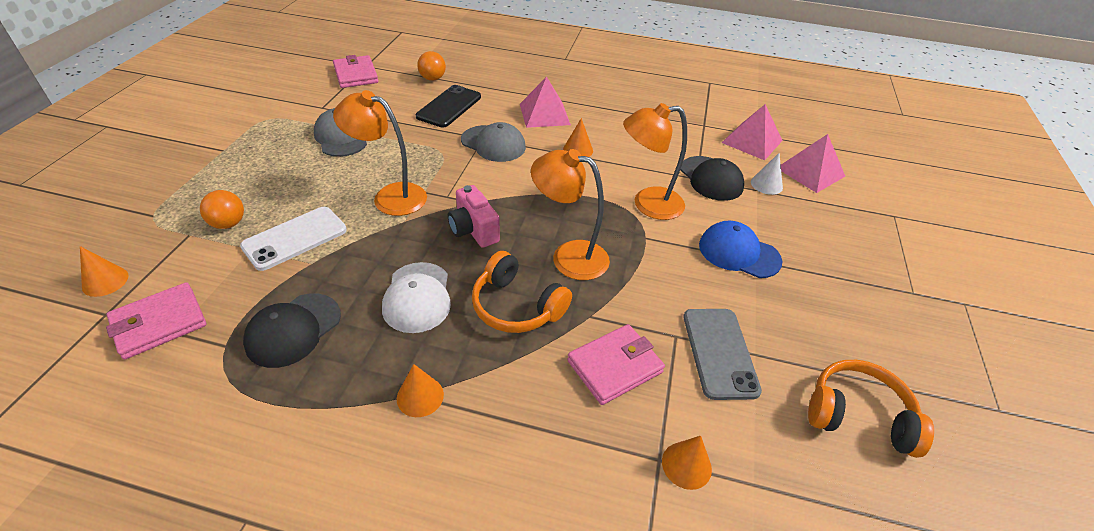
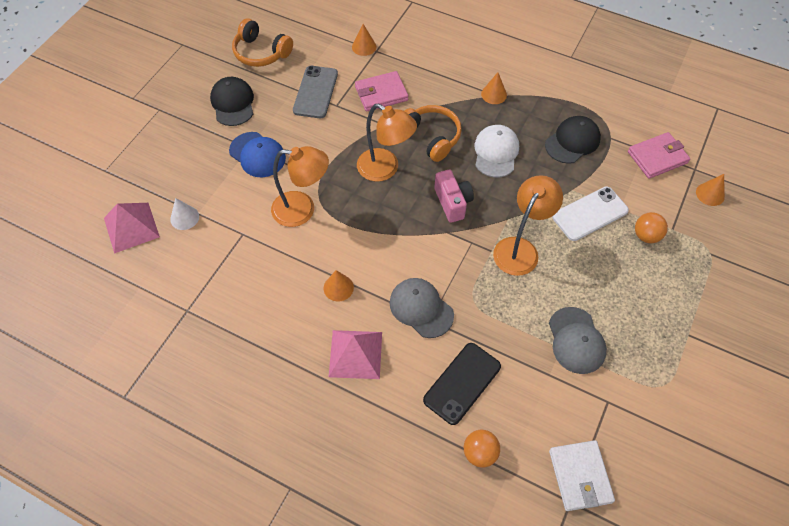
camera: 165 degrees left, 15 degrees up
pink wallet [333,55,378,88] -> white wallet [549,440,615,511]
orange lamp [333,90,427,216] -> orange lamp turned 90 degrees counterclockwise [493,175,563,276]
black cap [680,156,744,201] -> black cap moved to [210,77,254,126]
pink pyramid [722,104,783,160] -> none

